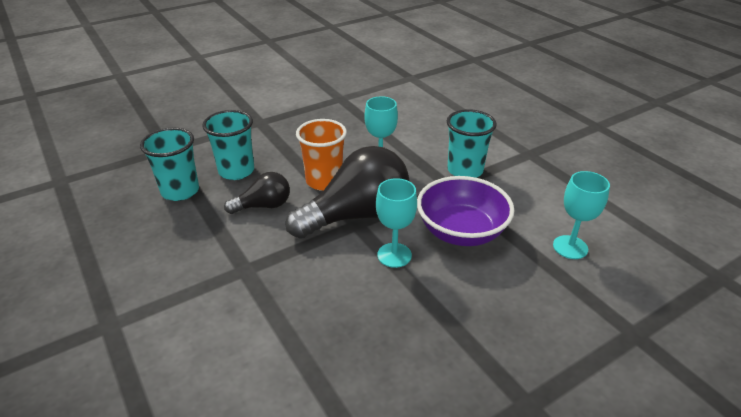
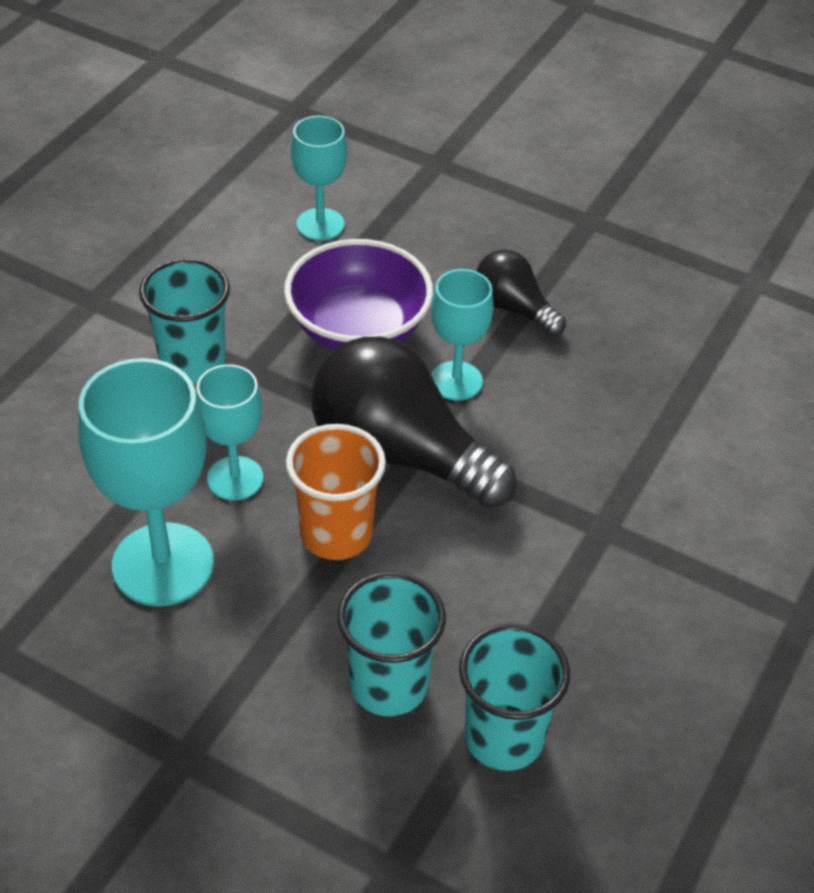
camera: 120 degrees left, 10 degrees up
black light bulb [224,172,290,214] -> black light bulb moved to [476,250,566,336]
none -> turquoise goblet [78,358,214,606]

